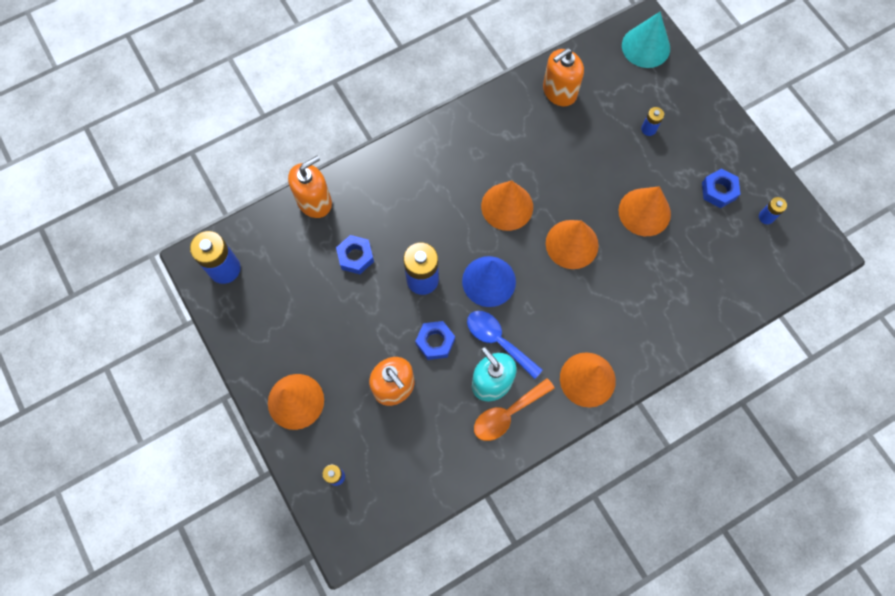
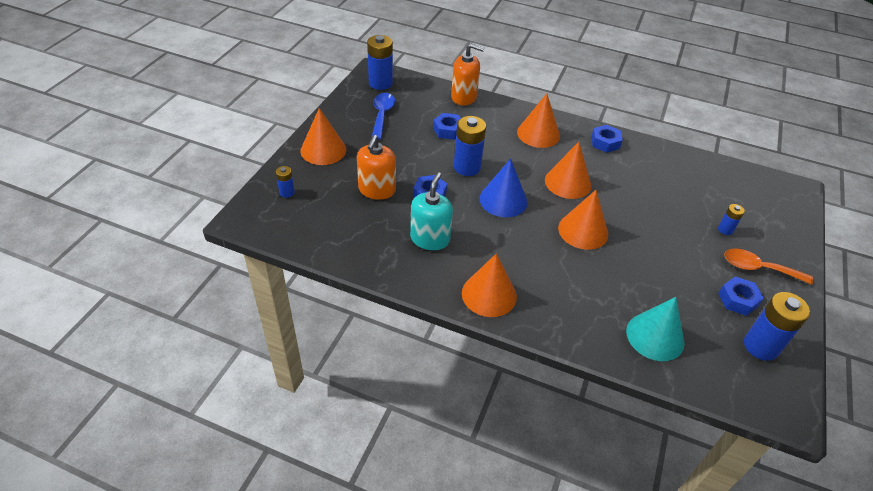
camera: 50 degrees right, 25 degrees down
blue spoon [467,311,543,379] -> blue spoon moved to [372,93,395,140]
orange spoon [474,378,555,441] -> orange spoon moved to [724,249,813,285]
orange soap dispenser [543,48,584,106] -> none
orange cone [619,186,671,236] -> orange cone moved to [517,93,560,148]
turquoise cone [622,12,670,68] -> turquoise cone moved to [626,297,685,361]
blue battery [759,197,787,224] -> blue battery [744,292,810,361], size x1.95
none -> blue nut [591,125,623,153]

